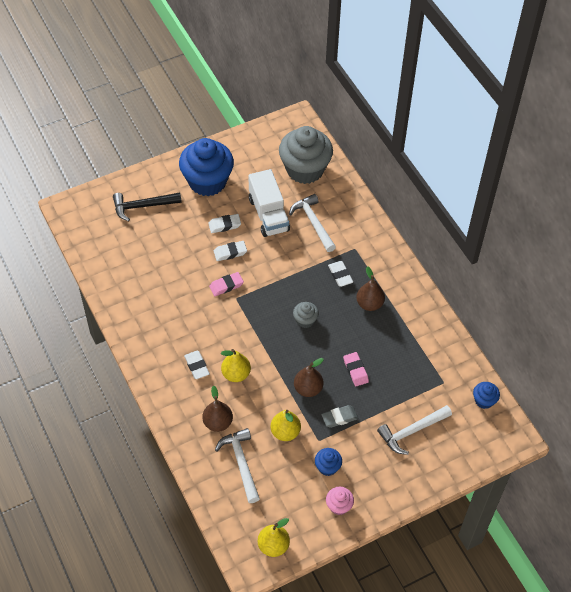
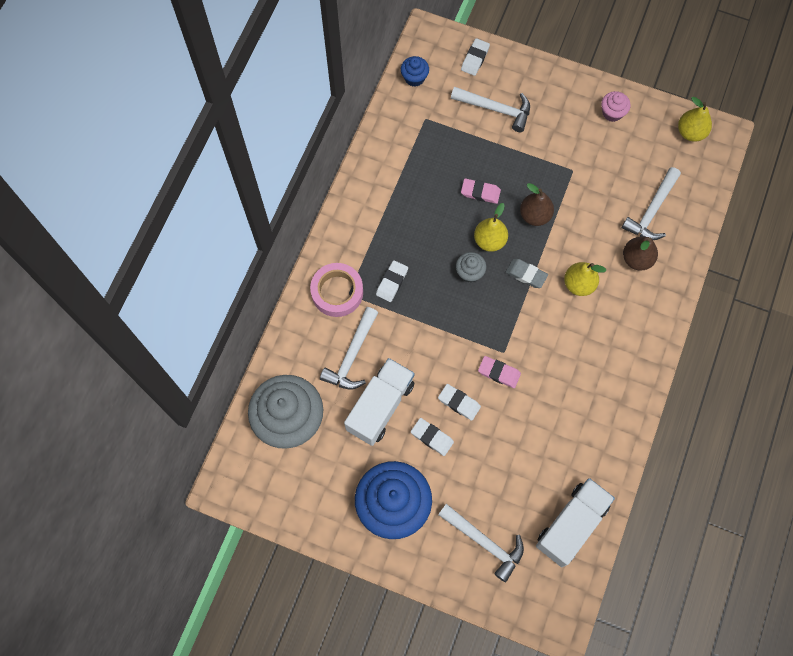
camera: 130 degrees left, 15 degrees up
black hammer [113,193,182,221] -> white hammer [438,504,524,582]
white eraser [184,350,210,379] -> white eraser moved to [461,38,490,76]
yellow pear [270,410,301,441] -> yellow pear moved to [474,203,508,252]
blue cupcake [315,448,342,476] -> none
grey eraser [321,405,358,428] -> grey eraser moved to [506,259,548,288]
pink eraser [343,352,369,386] -> pink eraser turned 75 degrees clockwise [461,178,501,204]
brown pear [356,266,385,311] -> none
none -> pink tape [310,263,363,317]
none -> white truck [536,478,615,567]

